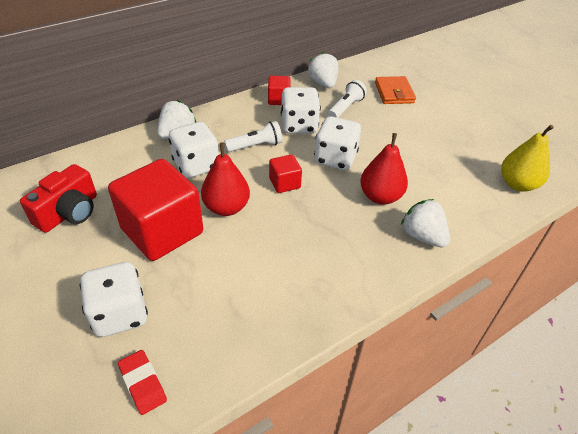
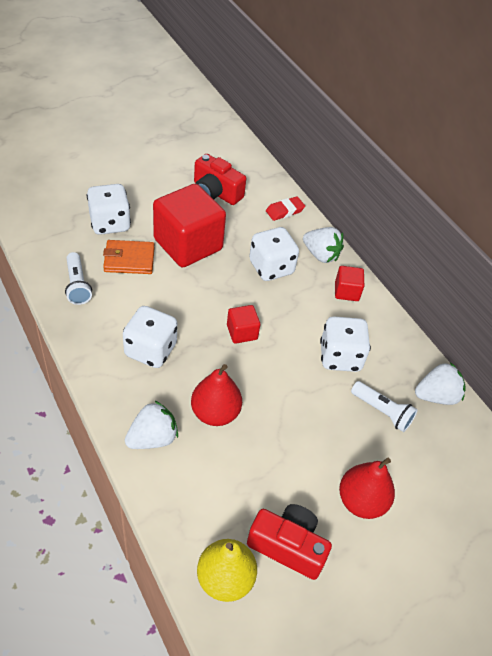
camera: 90 degrees right, 5 degrees up
red eraser [118,350,167,415] -> red eraser moved to [266,196,305,221]
red pear [201,142,250,216] -> red pear moved to [339,458,395,519]
white flashlight [224,121,282,152] -> white flashlight moved to [65,252,92,305]
red cube [268,76,291,105] -> red cube moved to [335,266,364,301]
white dice [314,116,361,170] -> white dice moved to [123,306,177,368]
orange wallet [375,76,416,104] -> orange wallet moved to [103,240,155,274]
none -> red camera [247,504,332,580]

